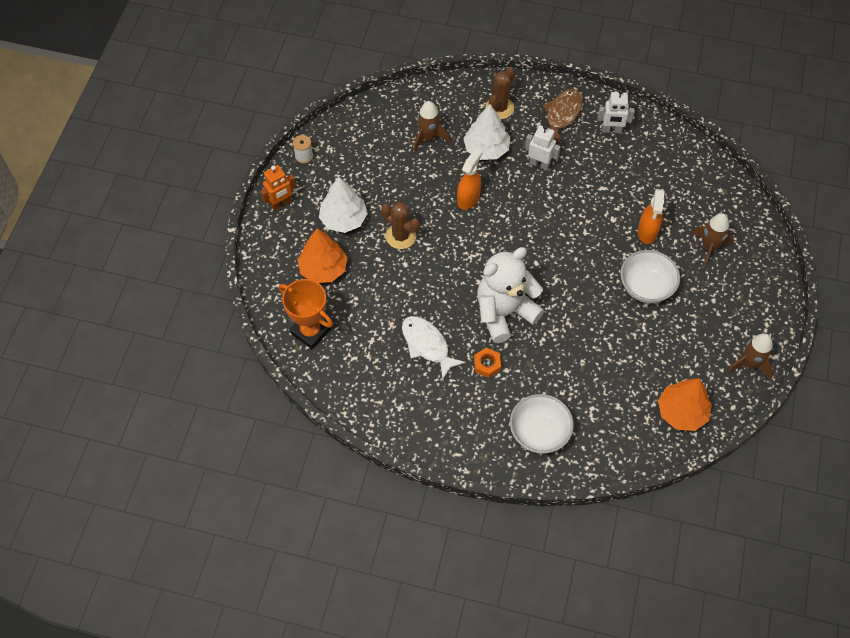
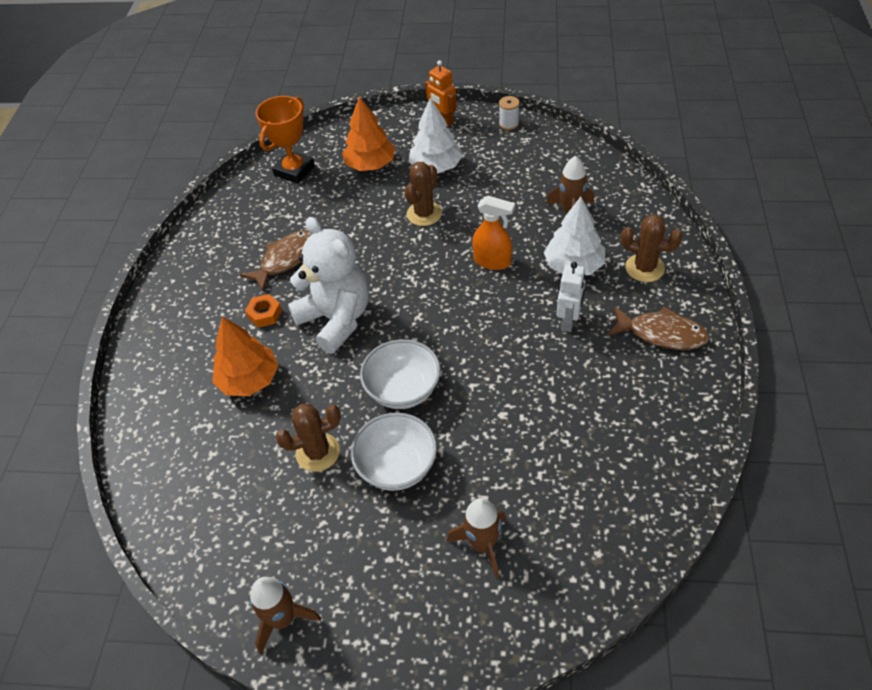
camera: 85 degrees right, 10 degrees down
white fish [402,316,466,380] -> brown fish [240,230,312,291]
white bowl [510,394,574,454] -> white bowl moved to [360,339,441,409]
white robot [597,90,635,133] -> none
orange spray bottle [638,189,665,244] -> none
orange tree [658,378,712,431] -> orange tree moved to [212,316,279,396]
none -> brown cactus [275,404,341,472]

